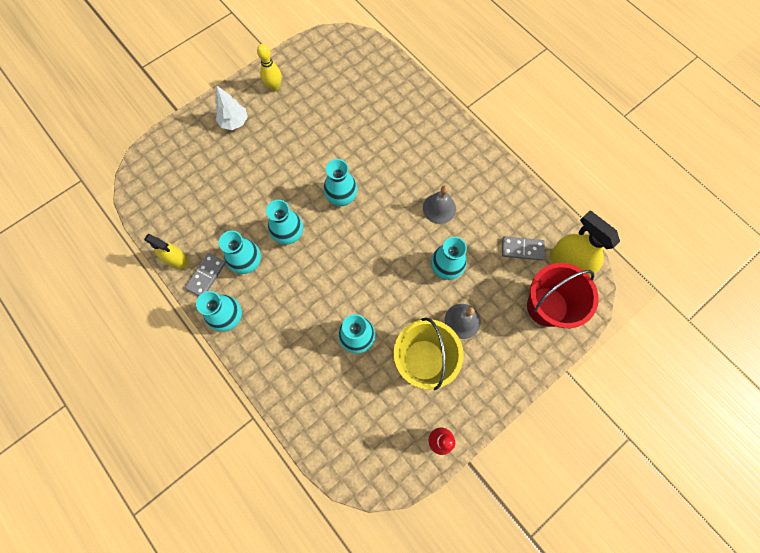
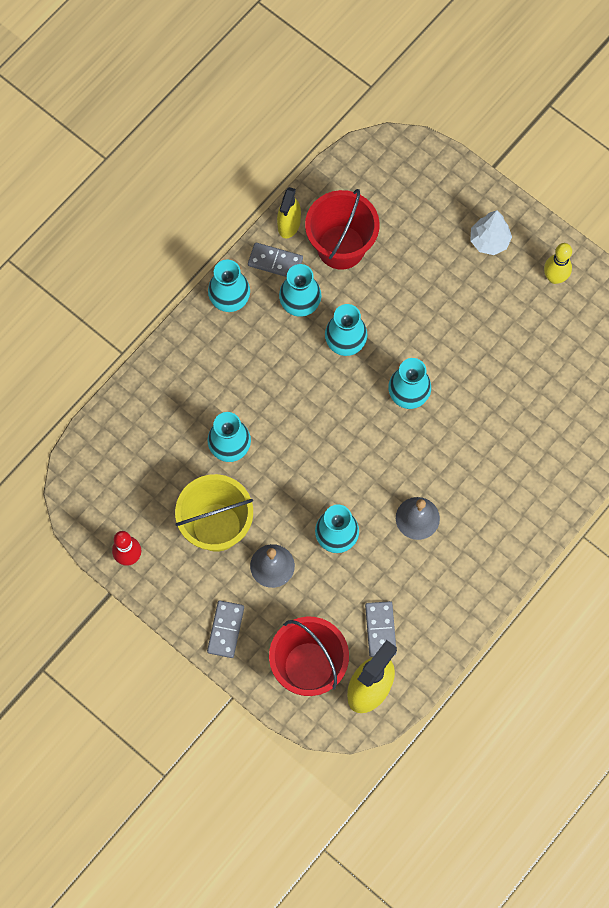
camera: 80 degrees right, 0 degrees up
none -> grey domino [207,601,244,658]
none -> red bucket [305,189,380,270]

